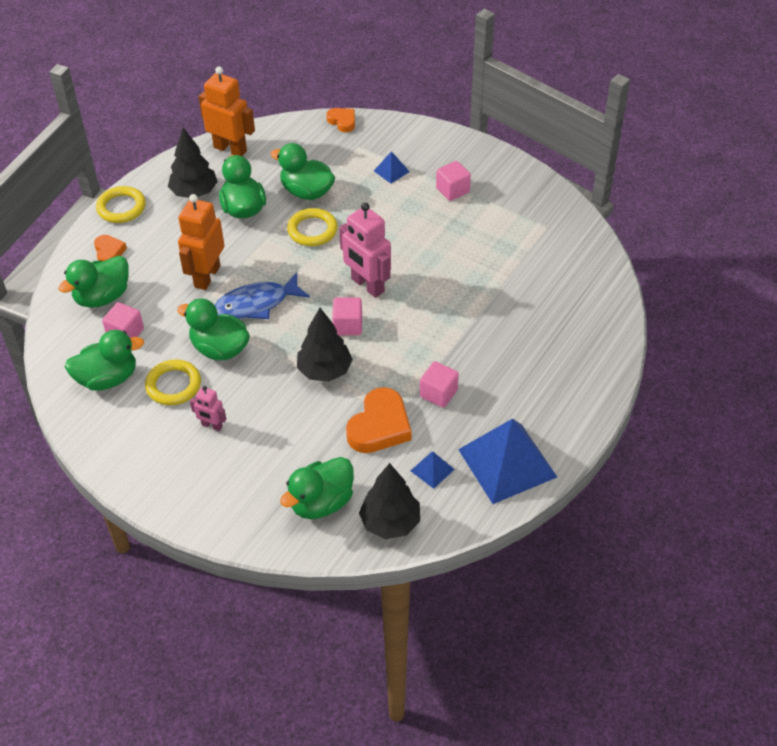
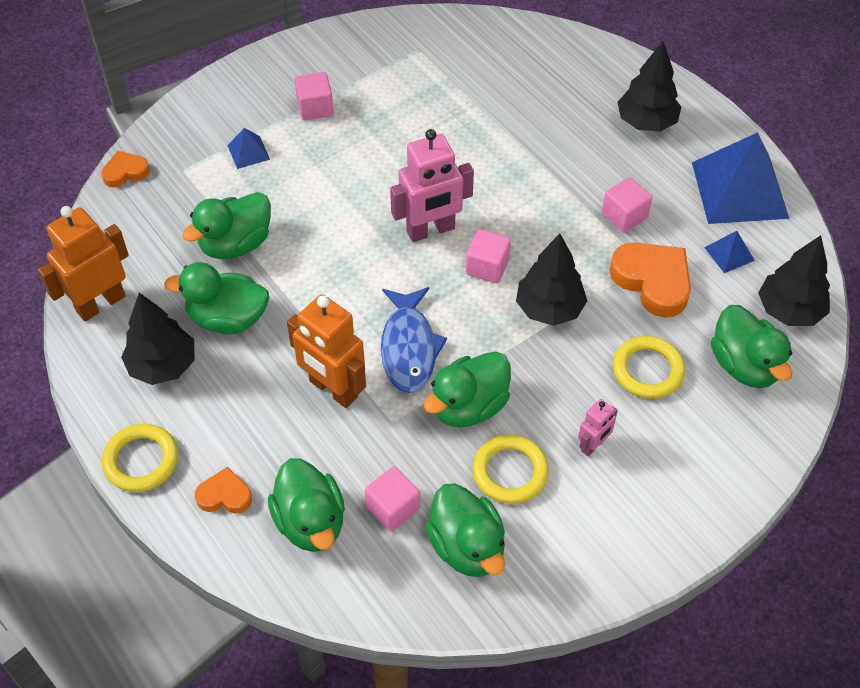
camera: 70 degrees left, 5 degrees up
green duck [65,330,144,391] -> green duck turned 150 degrees clockwise [425,483,505,577]
yellow ring [287,208,338,246] -> yellow ring moved to [613,336,685,399]
none -> black tree [617,41,681,132]

